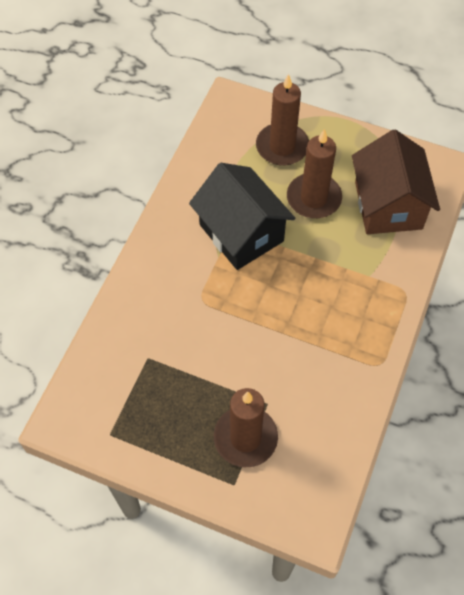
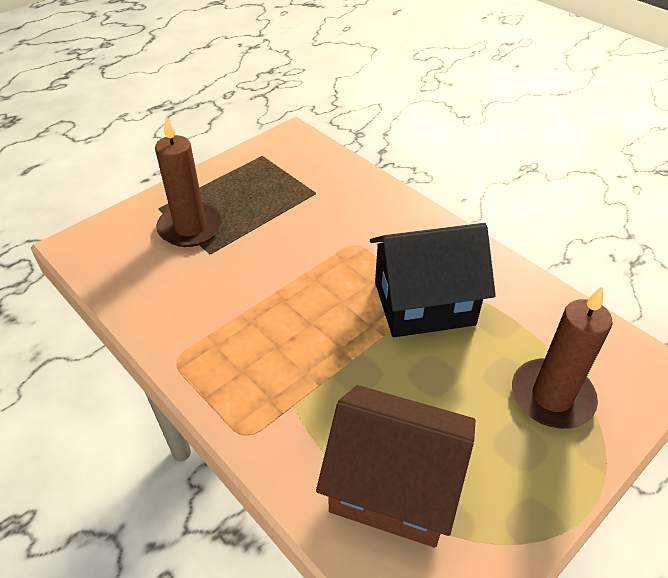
camera: 115 degrees right, 15 degrees down
brown candle [287,129,342,218] -> none

